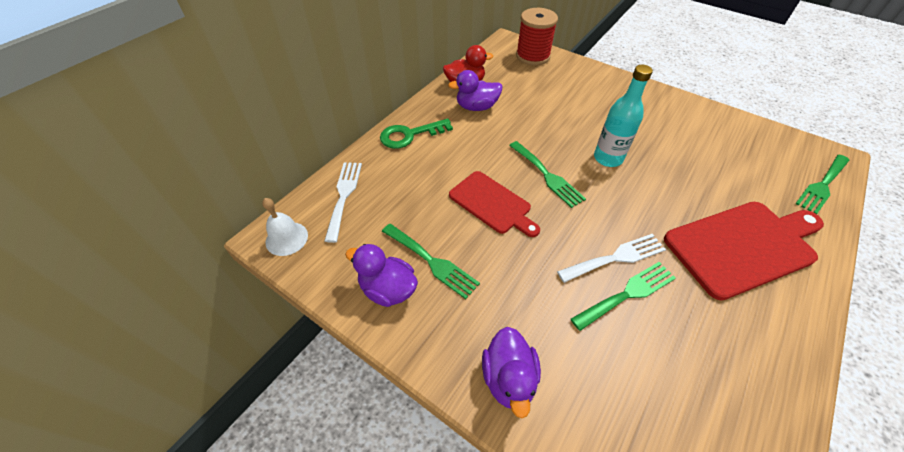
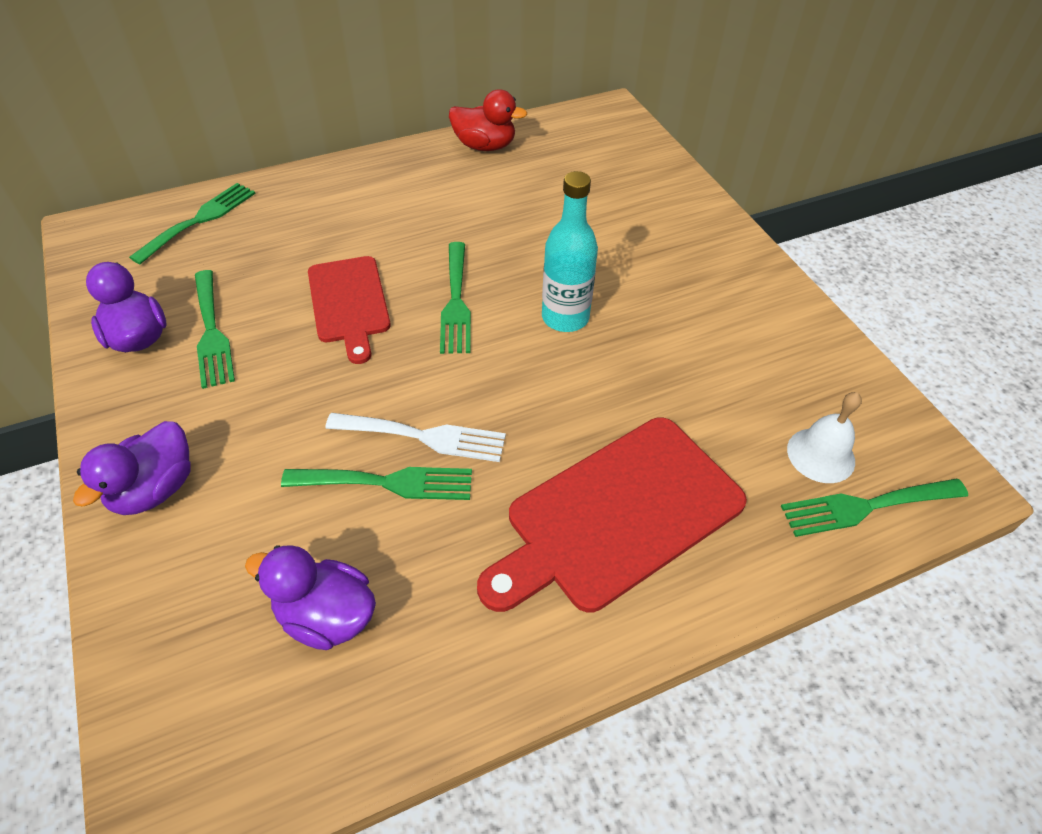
camera: 30 degrees right, 0 degrees up
white bell [262,198,308,256] -> white bell moved to [787,392,862,483]
white fork [324,162,362,243] -> green fork [129,183,256,264]
green key [380,119,453,149] -> none
purple duck [448,70,502,111] -> purple duck moved to [245,545,376,650]
red spool [516,8,558,65] -> none
red cutting board [664,202,824,301] -> red cutting board turned 135 degrees clockwise [477,417,747,612]

